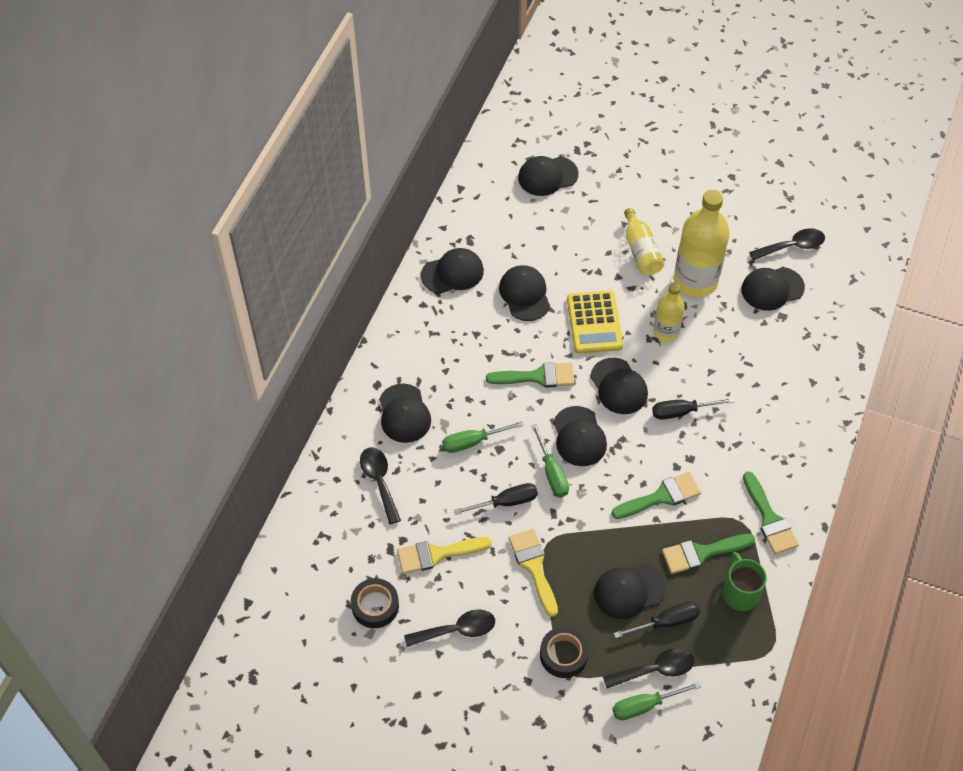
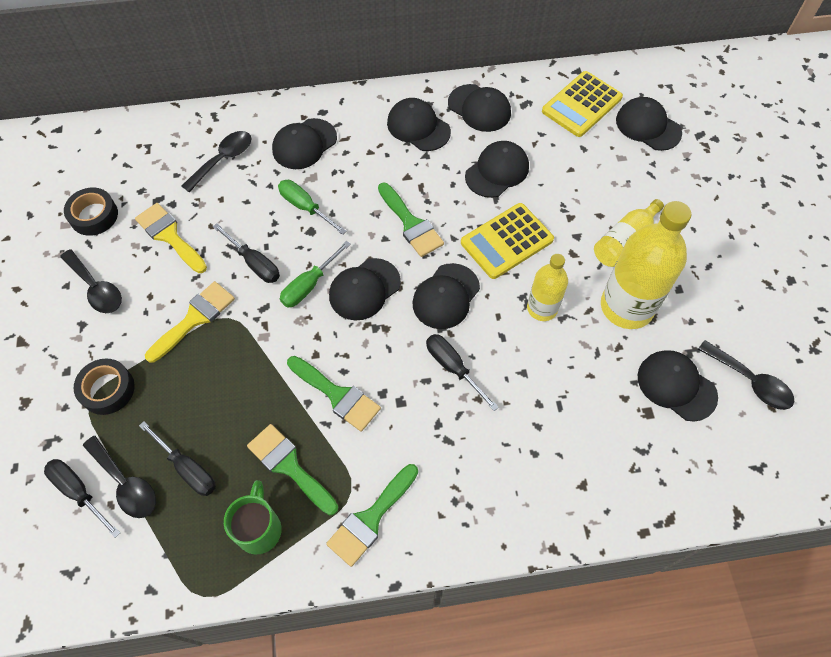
camera: 60 degrees right, 5 degrees up
black cap [594,564,666,619] -> black cap moved to [387,98,451,151]
green screwdriver [612,682,701,720] -> black screwdriver [44,459,120,538]
green mug [723,552,767,611] -> green mug turned 45 degrees counterclockwise [224,480,281,554]
none -> yellow calculator [542,71,623,137]

